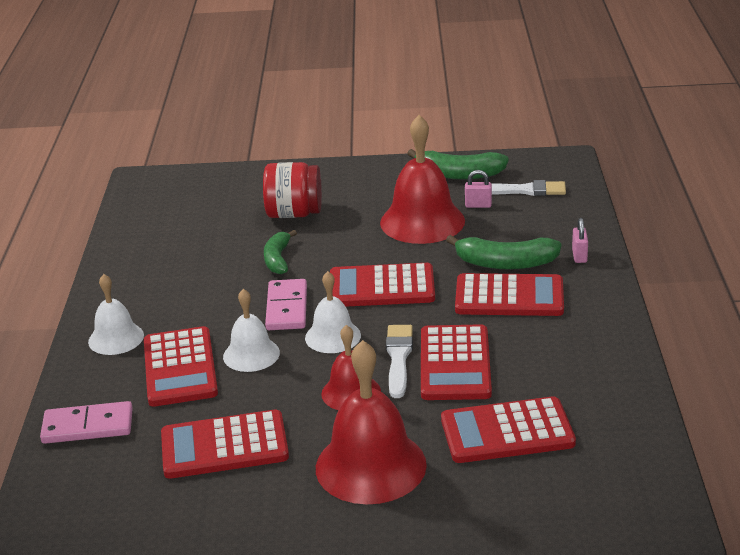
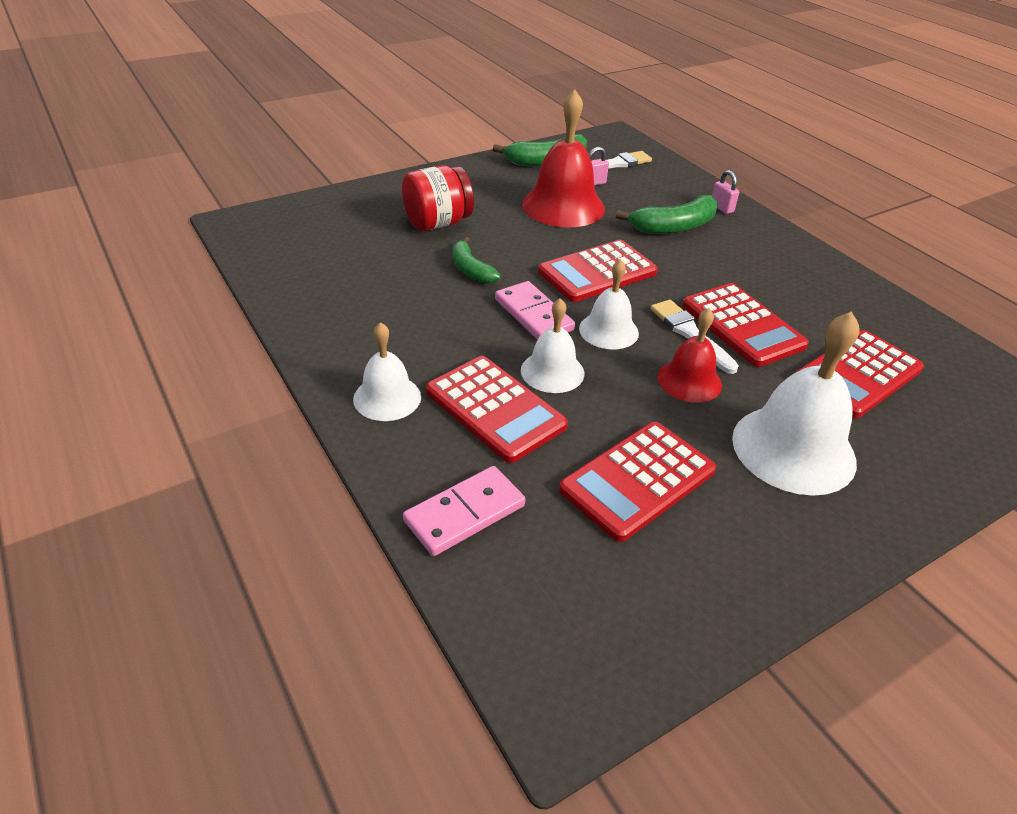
camera: 35 degrees left, 10 degrees up
red bell [316,340,427,504] -> white bell [732,311,860,496]
red calculator [455,273,564,316] -> none

